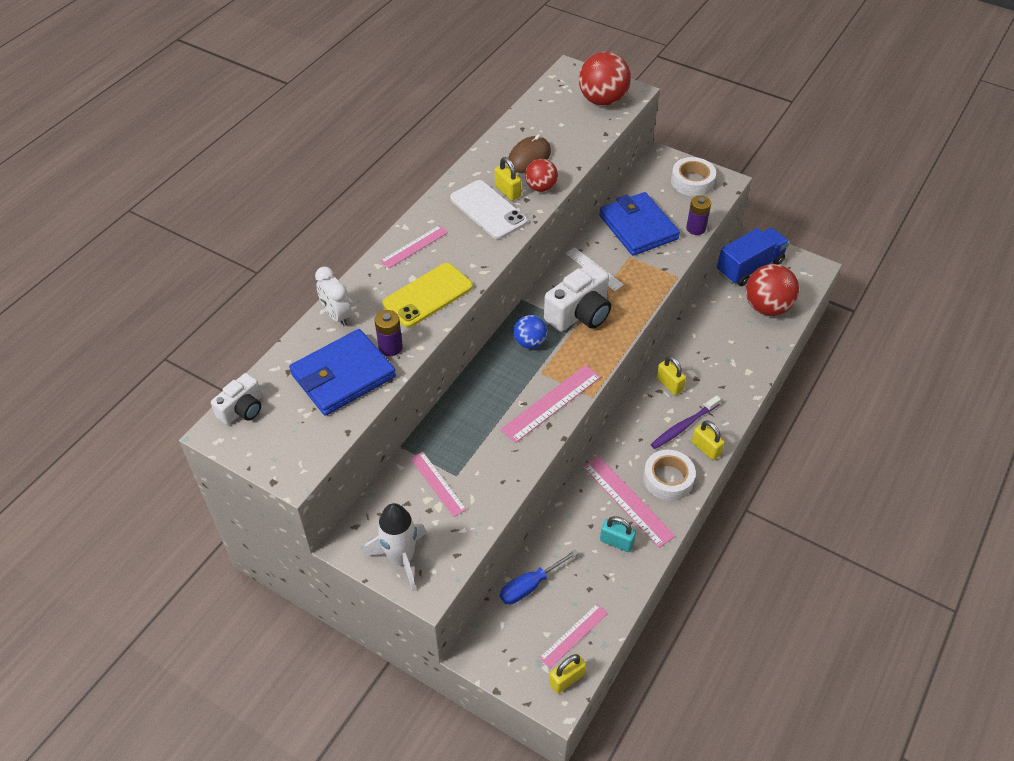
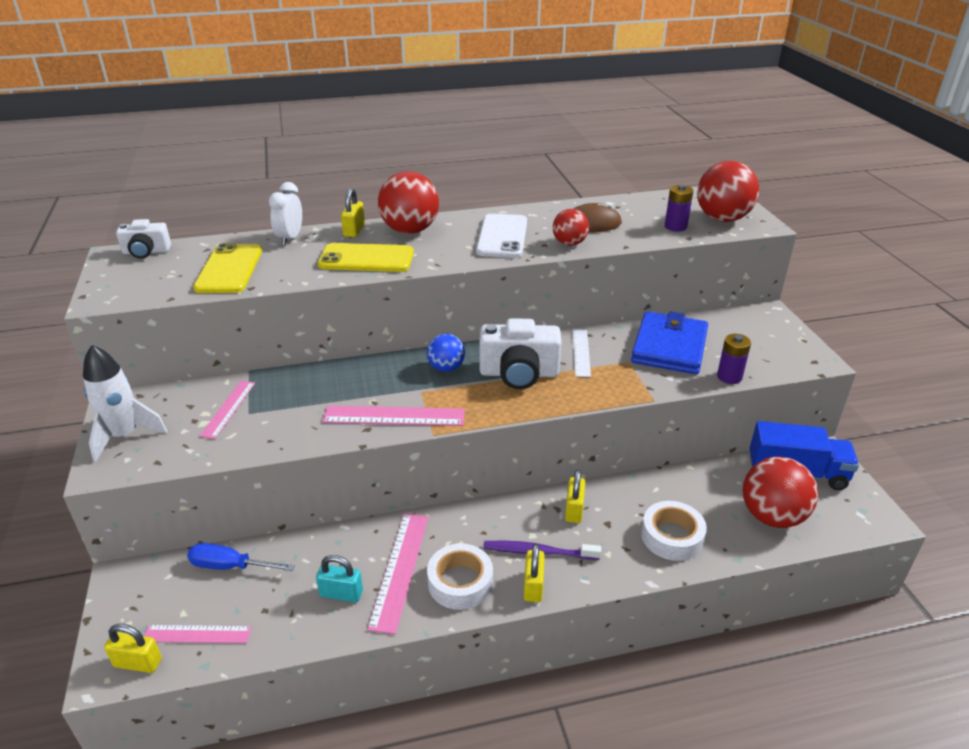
camera: 45 degrees right, 15 degrees down
blue wallet [289,329,396,416] -> yellow phone [193,243,262,293]
purple battery [375,310,403,356] -> purple battery moved to [665,184,693,232]
pink ruler [380,225,448,268] -> red ball [378,171,439,234]
yellow padlock [495,157,521,201] -> yellow padlock moved to [341,188,365,237]
turquoise padlock [600,516,636,552] -> turquoise padlock turned 60 degrees counterclockwise [316,555,363,602]
white tape [671,157,716,196] -> white tape moved to [641,501,707,561]

